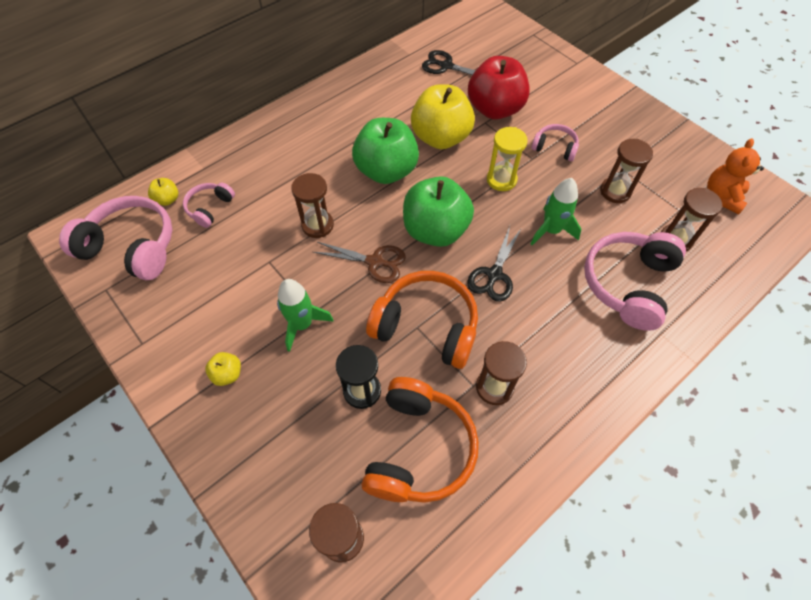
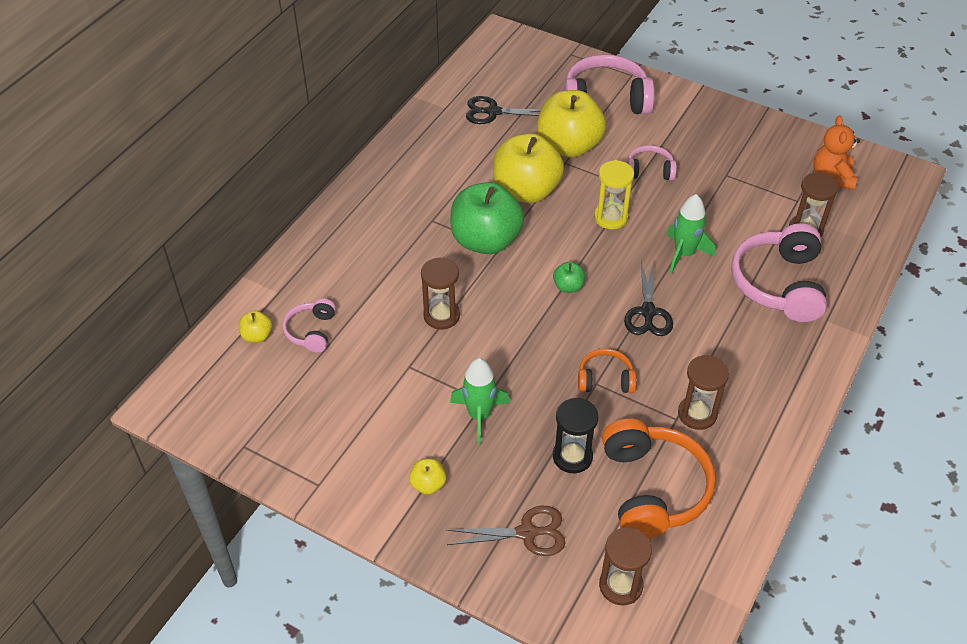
camera: 20 degrees left, 10 degrees down
pink headphones [59,196,172,280] -> pink headphones moved to [564,54,655,114]
brown scissors [313,242,406,283] -> brown scissors moved to [447,506,565,556]
orange headphones [366,271,478,369] -> orange headphones [578,348,636,393], size x0.52
green apple [403,176,474,247] -> green apple [553,262,585,293], size x0.42
red apple [468,56,530,120] -> yellow apple [537,90,606,158]
brown hourglass [600,139,653,203] -> none

